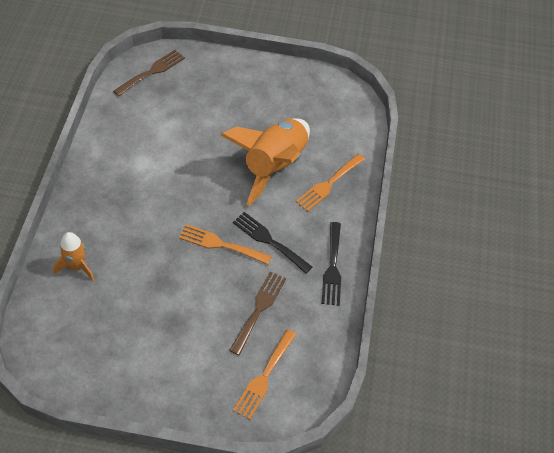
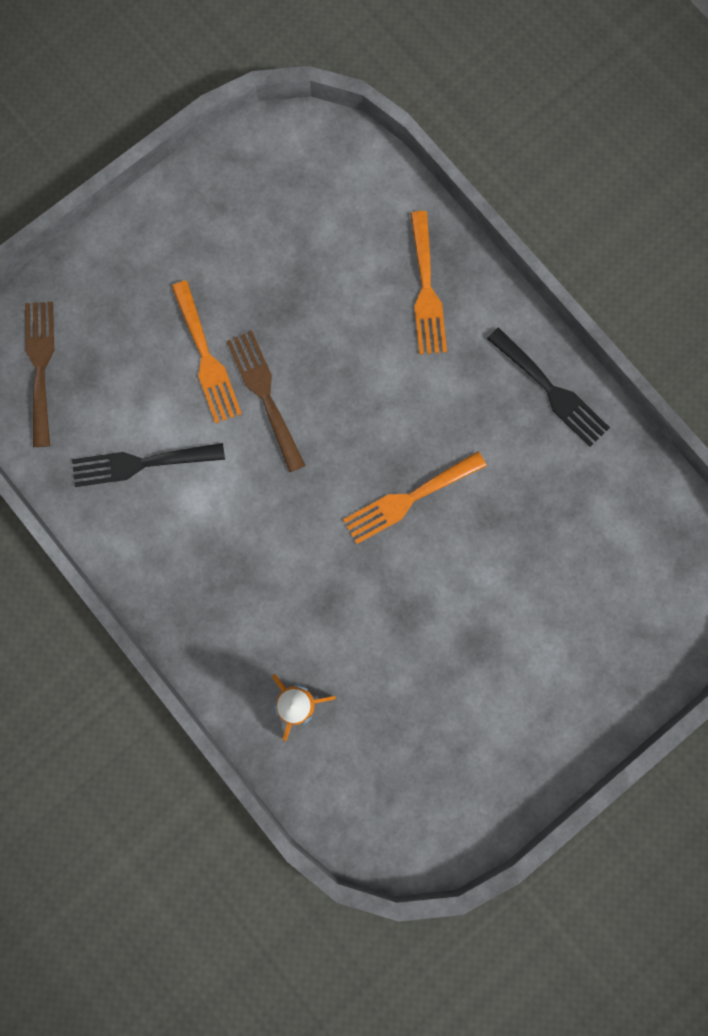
camera: 45 degrees left, 25 degrees up
orange rocket [221,119,310,206] -> none
brown fork [229,271,286,355] -> brown fork moved to [227,330,306,472]
black fork [233,212,312,274] -> black fork moved to [72,443,225,487]
orange fork [233,329,297,420] -> orange fork moved to [171,280,242,423]

